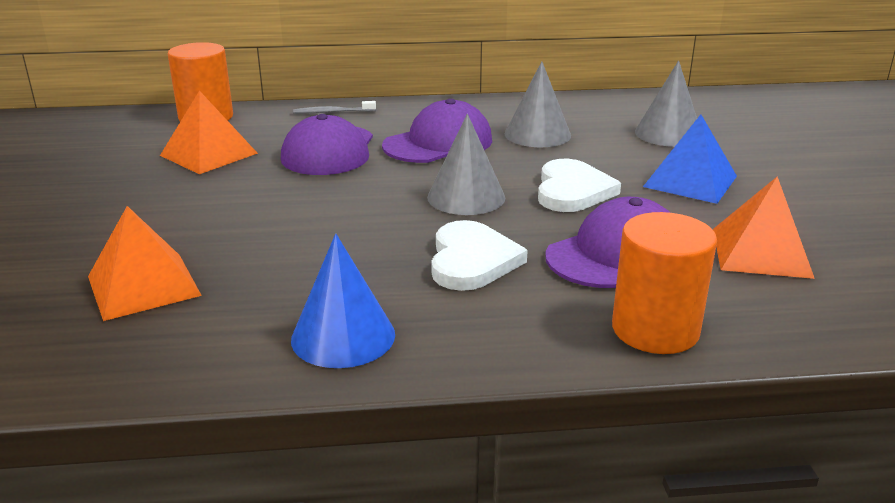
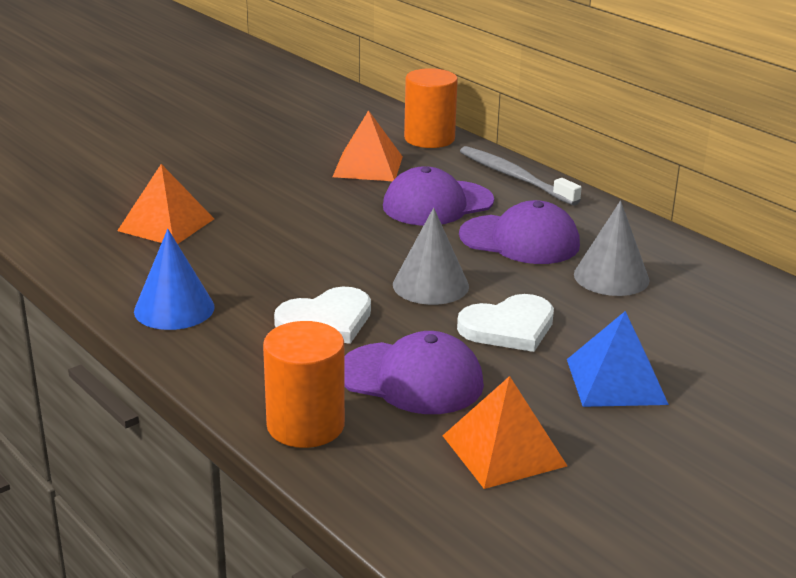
camera: 55 degrees right, 0 degrees up
grey toothbrush [293,101,376,114] -> grey toothbrush [460,146,582,206], size x1.87
grey cone [635,61,697,147] -> none

